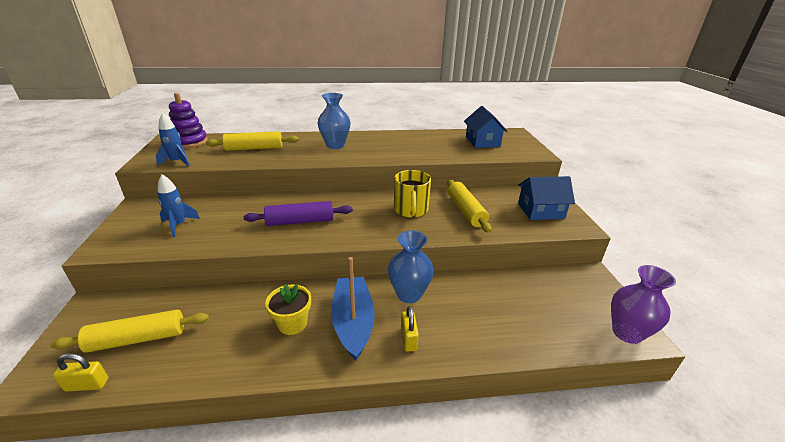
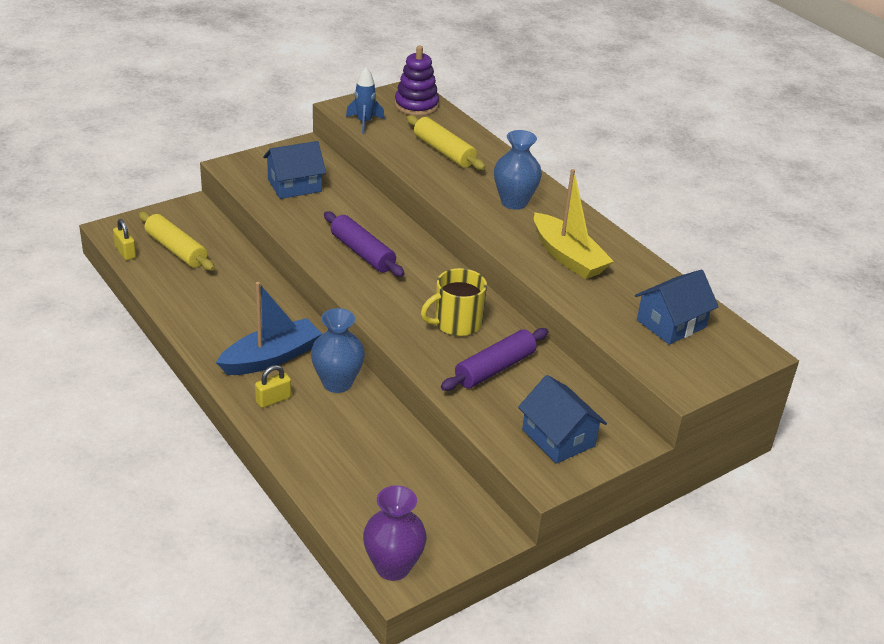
camera: 60 degrees right, 5 degrees up
blue rocket [157,175,200,237] -> blue house [263,141,326,199]
yellow flower pot [265,284,311,335] -> none
yellow rolling pin [447,179,491,233] -> purple rolling pin [441,328,548,391]
none -> yellow boat [534,169,614,279]

